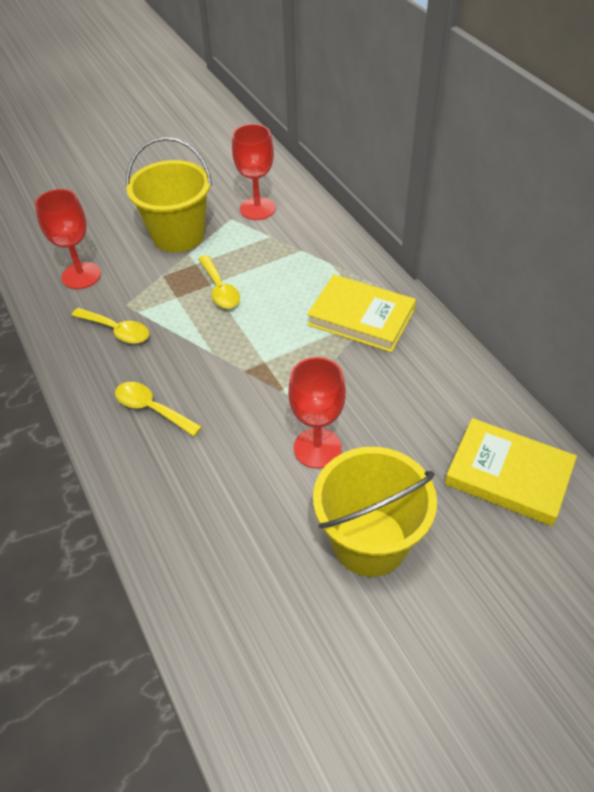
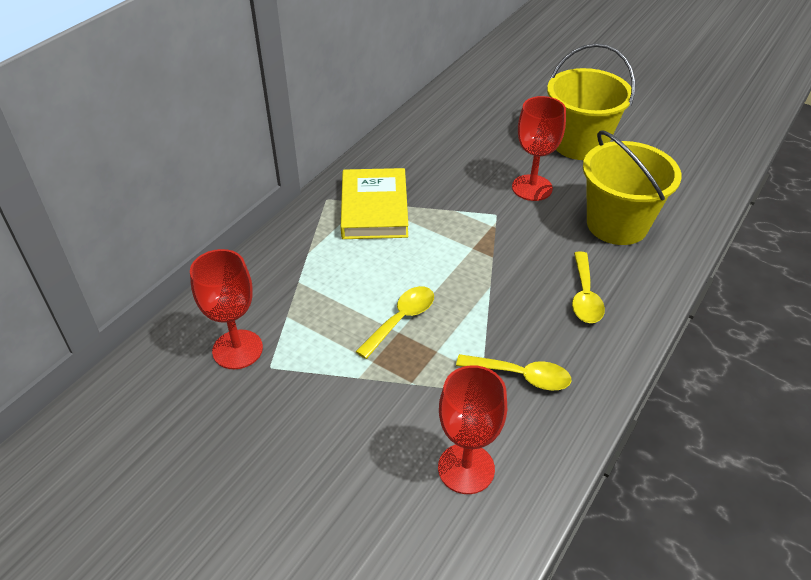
camera: 120 degrees left, 5 degrees down
yellow spoon [71,308,149,344] -> yellow spoon turned 105 degrees clockwise [456,354,571,390]
yellow bucket [126,137,212,252] -> yellow bucket moved to [583,130,682,245]
yellow book [445,418,577,526] -> none

